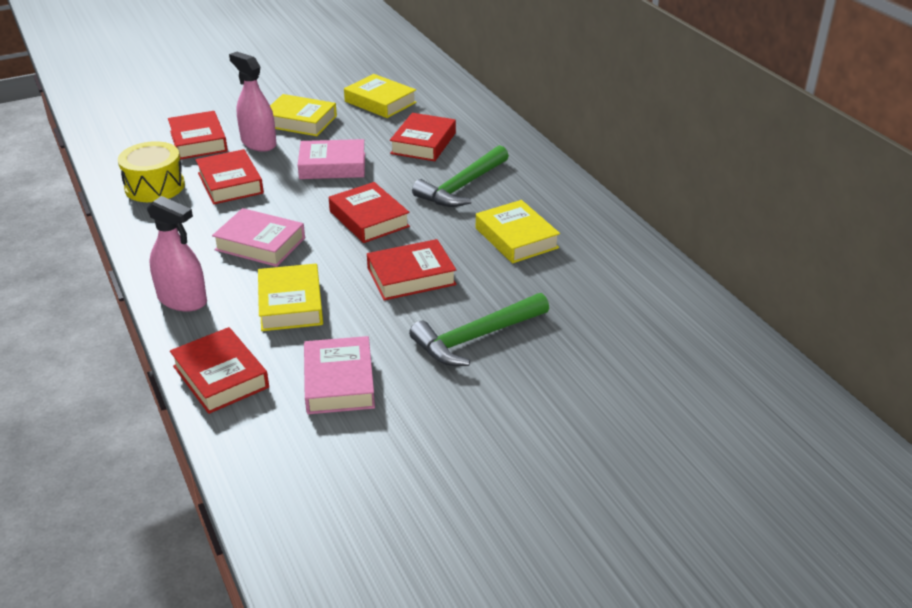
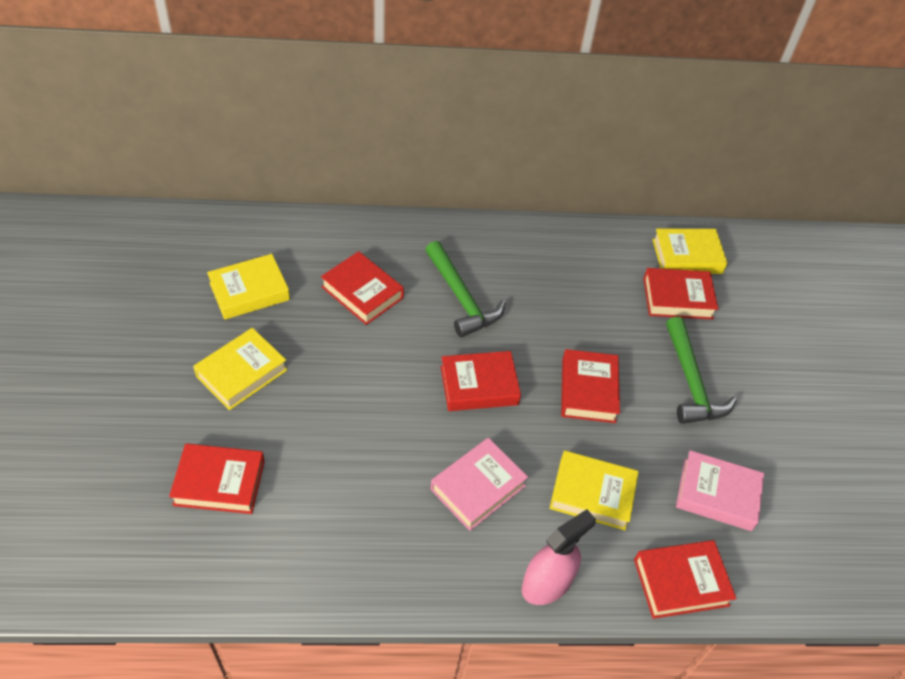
camera: 70 degrees left, 15 degrees up
yellow drum [118,141,185,202] -> none
red book [196,149,264,204] -> red book moved to [643,268,718,319]
pink spray bottle [229,52,277,152] -> none
pink book [298,139,365,179] -> none
yellow book [476,200,560,263] -> yellow book moved to [652,229,728,274]

